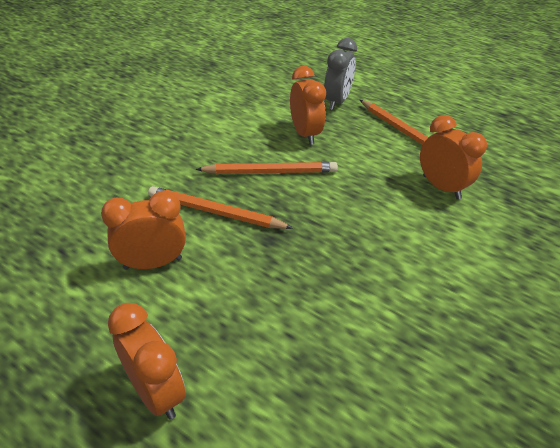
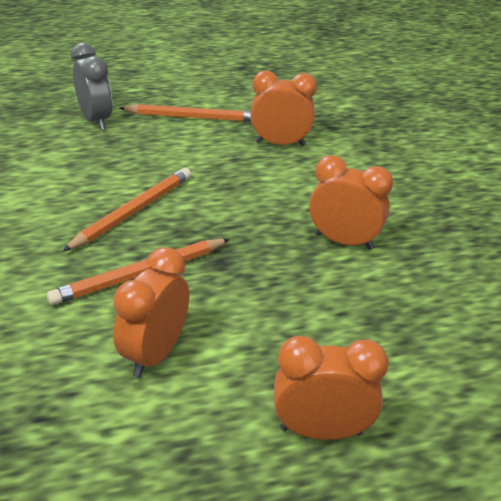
camera: 50 degrees left, 5 degrees down
orange clock [290,66,326,145] -> orange clock moved to [309,155,393,250]

